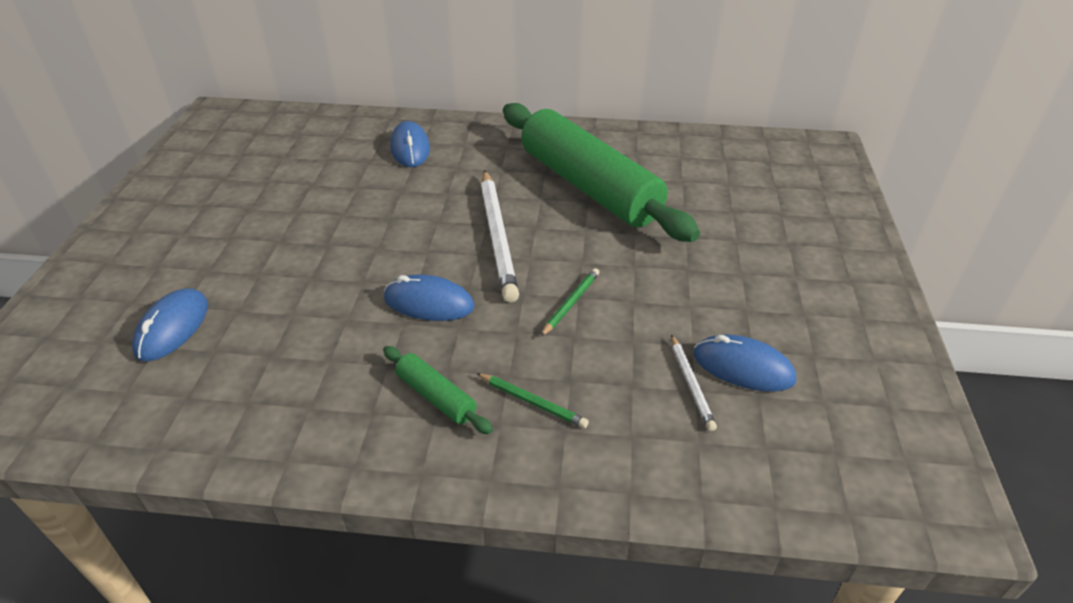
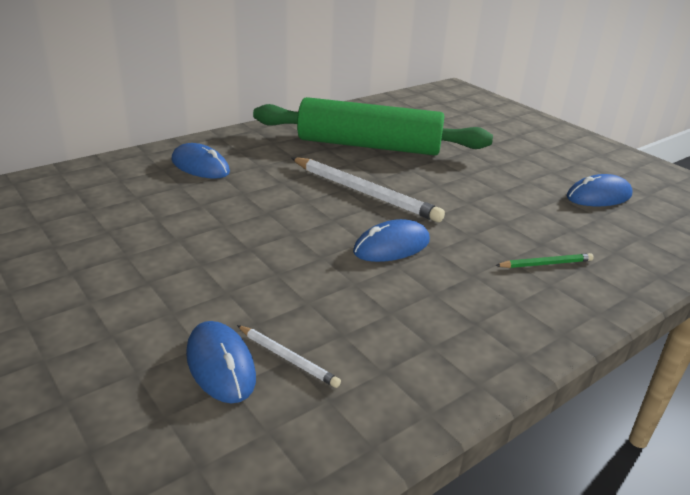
camera: 45 degrees left, 10 degrees down
green rolling pin [383,346,493,434] -> none
green pencil [540,268,599,337] -> none
white pencil [671,335,717,431] -> white pencil moved to [237,325,341,388]

